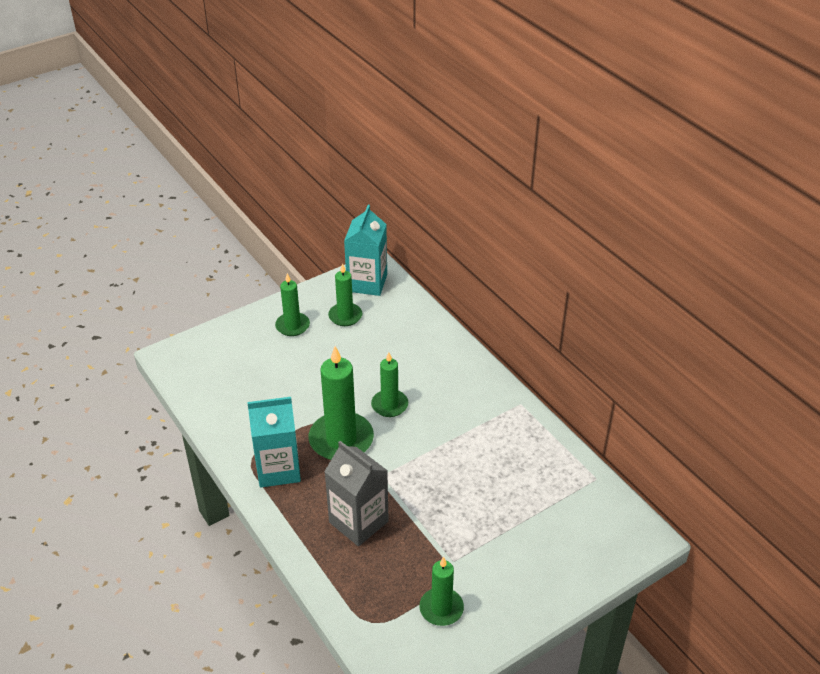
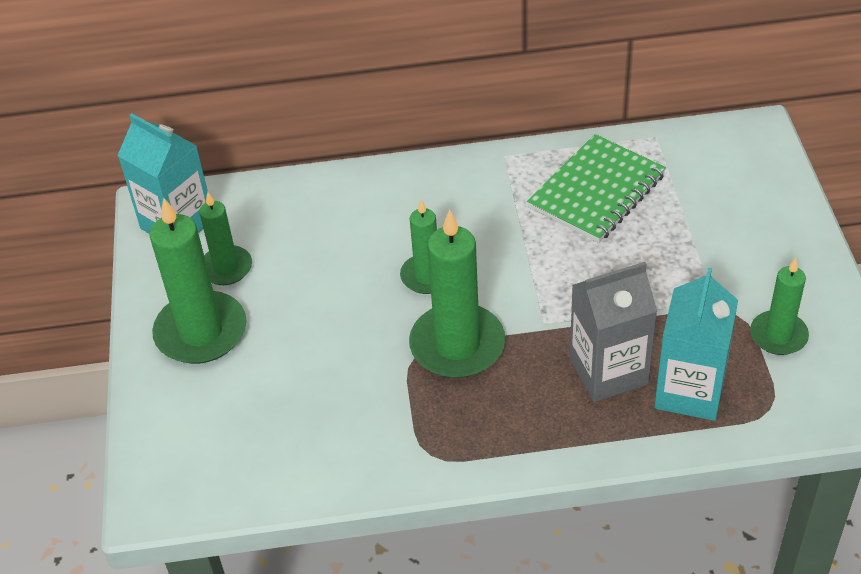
camera: 60 degrees left, 5 degrees up
turquoise carton [247,397,301,488] -> turquoise carton moved to [654,268,738,421]
green candle [275,273,310,336] -> green candle [150,198,247,364], size x1.69
none -> green notebook [527,134,666,243]

